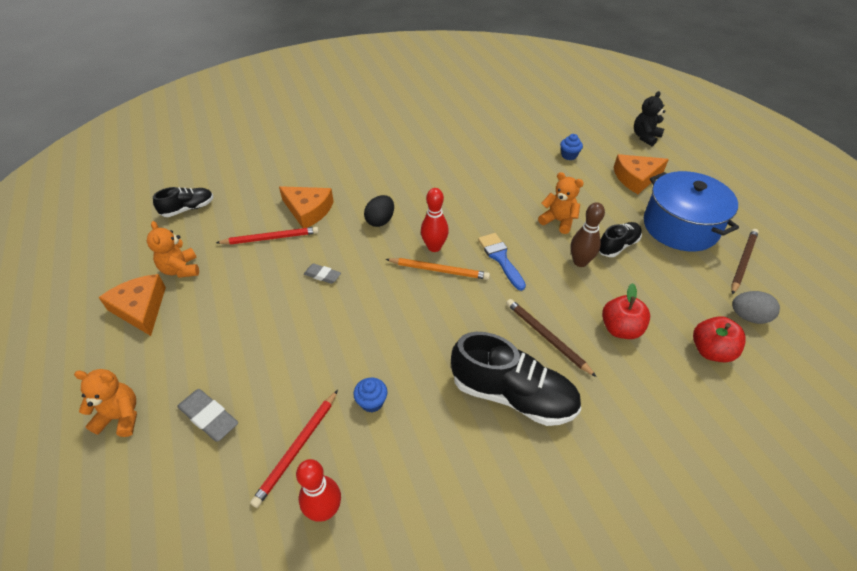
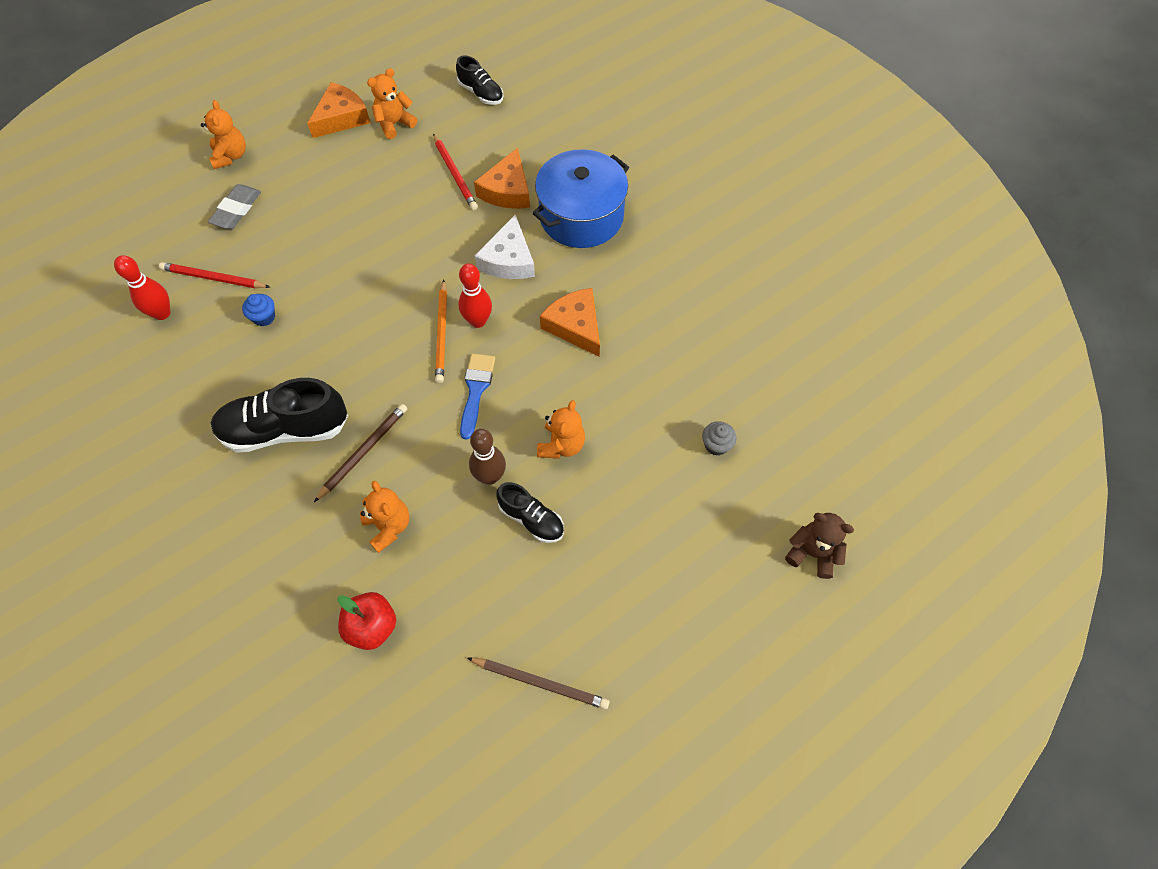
camera: 75 degrees right, 15 degrees up
grey eraser [304,264,341,284] -> none
black egg [364,195,394,227] -> white cheese [475,215,535,279]
black shoe [451,332,581,426] -> black shoe turned 75 degrees clockwise [211,378,348,453]
blue brush [478,233,526,291] -> blue brush turned 45 degrees counterclockwise [460,353,495,440]
blue cupcake [560,134,583,160] -> grey cupcake [702,421,736,456]
red apple [602,283,650,339] -> orange teddy bear [360,481,409,553]
orange cheese [613,154,669,194] -> orange cheese moved to [540,288,600,357]
black teddy bear [634,91,665,146] -> brown teddy bear [785,513,854,579]
blue pot [644,171,739,251] -> blue pot moved to [533,149,629,248]
grey egg [732,291,780,324] -> none

